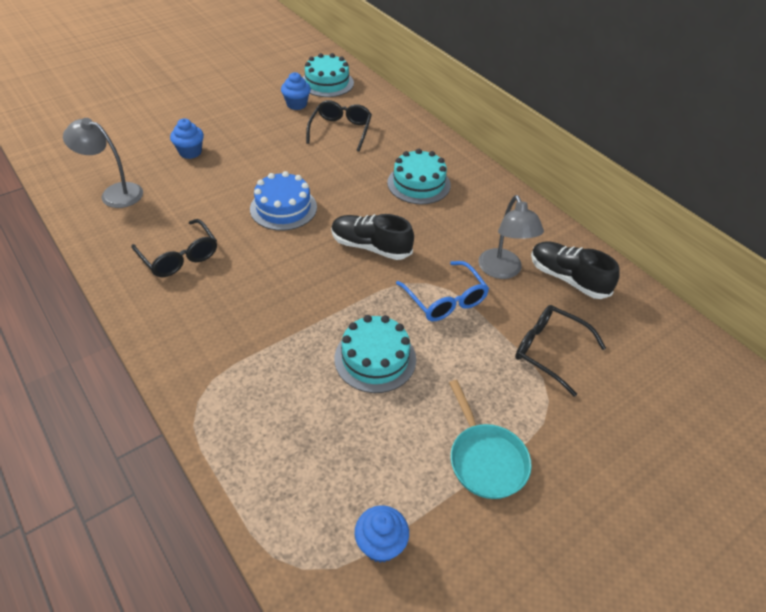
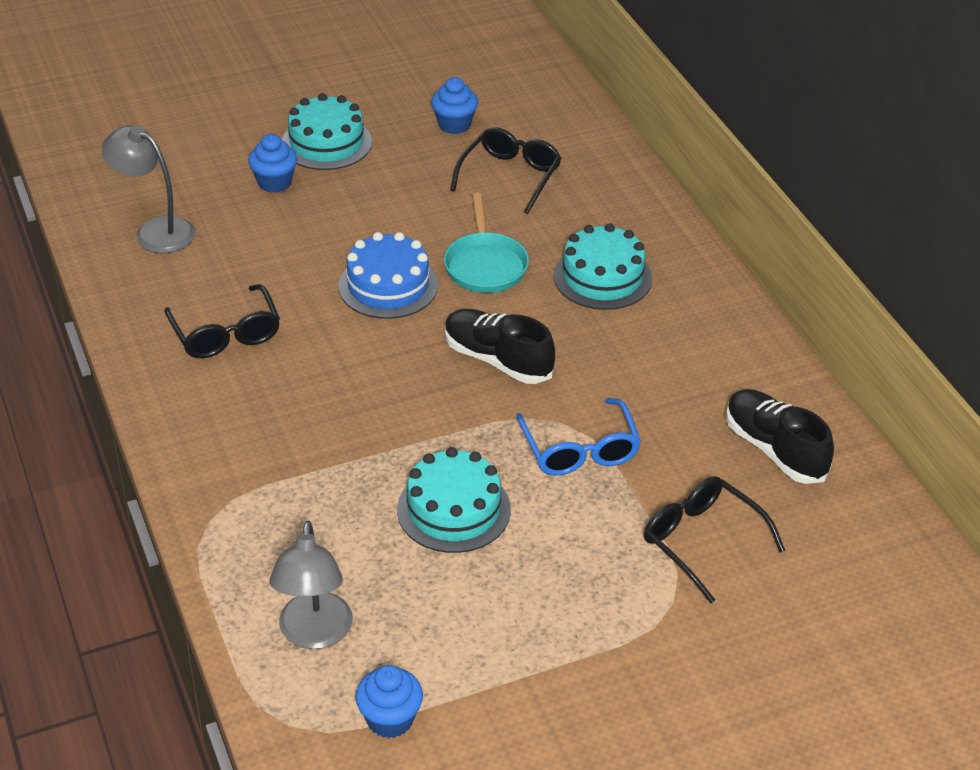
camera: 15 degrees right, 5 degrees down
turquoise cake [302,53,354,97] -> turquoise cake moved to [282,93,372,170]
turquoise pan [449,380,532,499] -> turquoise pan moved to [444,192,529,293]
grey lamp [478,195,544,279] -> grey lamp moved to [270,521,353,649]

